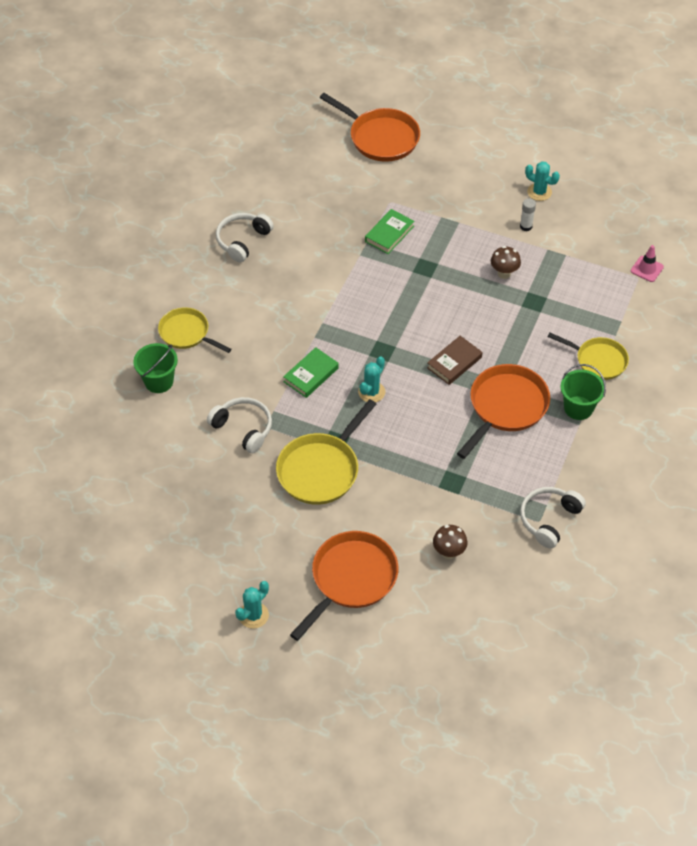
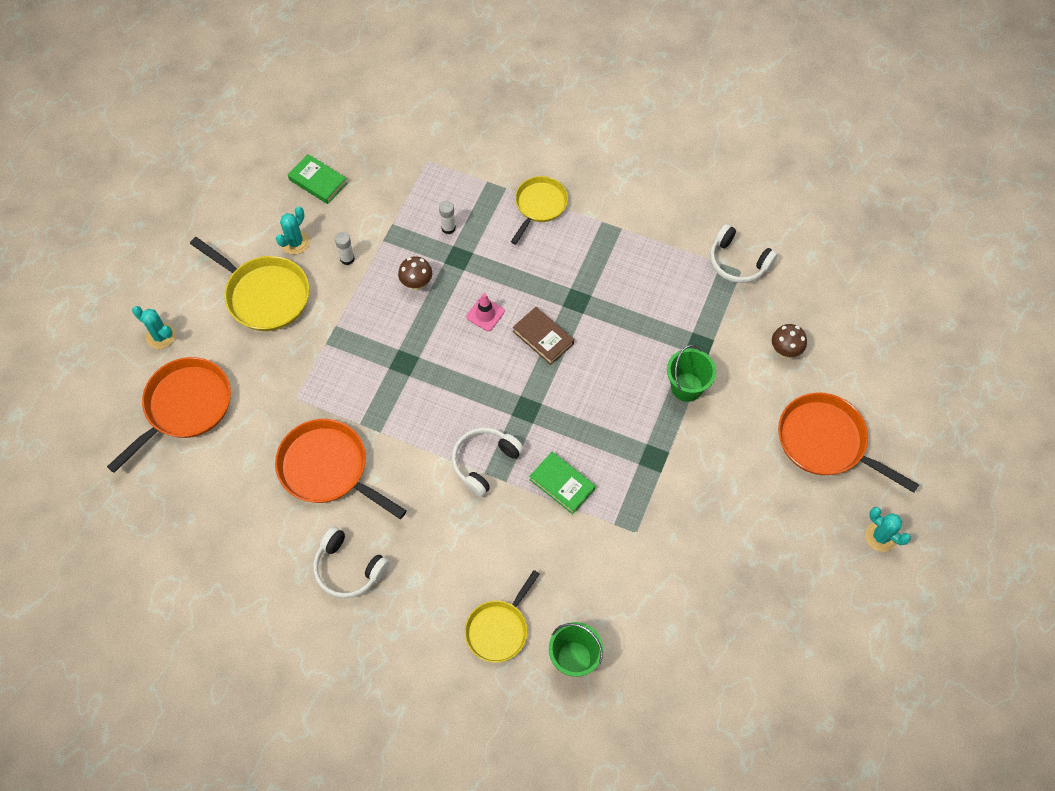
camera: 90 degrees left, 10 degrees up
white headphones [207,397,272,453] -> white headphones moved to [452,427,524,497]
yellow pan [276,399,376,505] -> yellow pan moved to [190,237,309,331]
turquoise cactus [358,356,385,403] -> turquoise cactus moved to [132,306,176,349]
green book [365,209,414,254] -> green book moved to [288,154,347,204]
orange pan [457,364,550,459] -> orange pan moved to [275,419,407,519]
green bucket [560,364,606,420] -> green bucket moved to [667,345,716,402]
pink traffic cone [631,245,664,282] -> pink traffic cone moved to [466,293,505,331]
none -> white glue stick [439,201,456,234]

